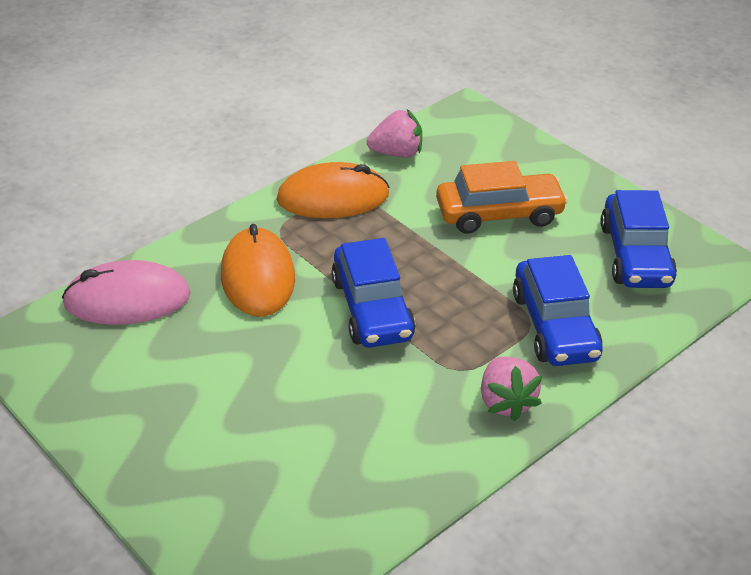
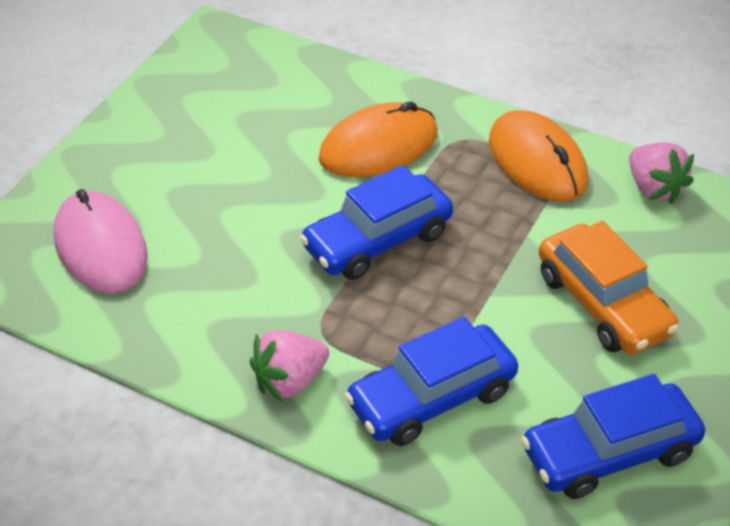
camera: 70 degrees right, 5 degrees up
pink mouse [62,260,191,325] -> pink mouse moved to [54,189,148,294]

